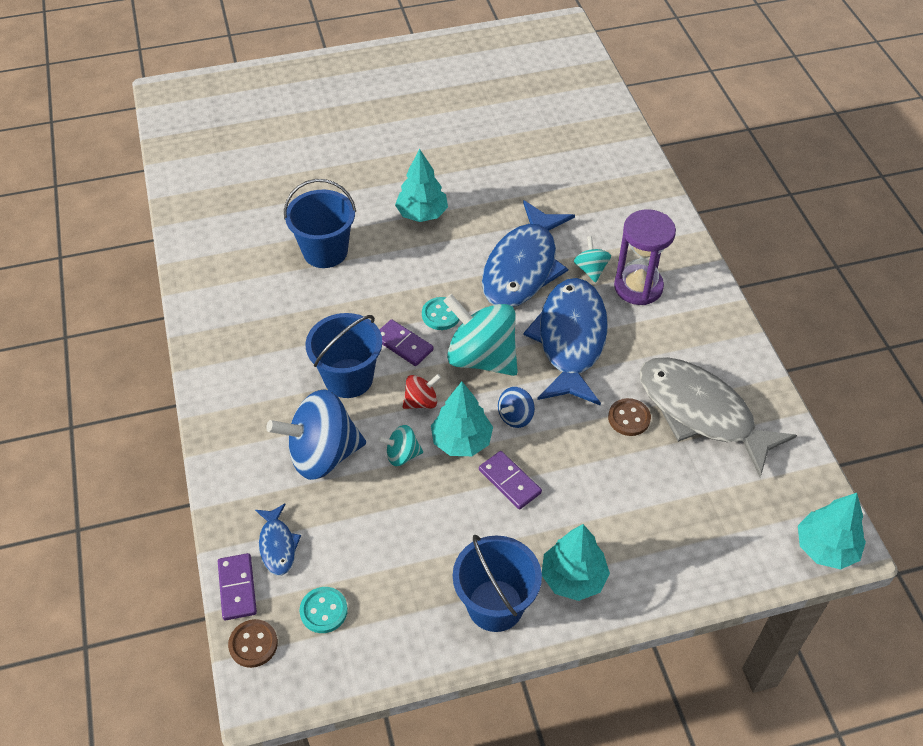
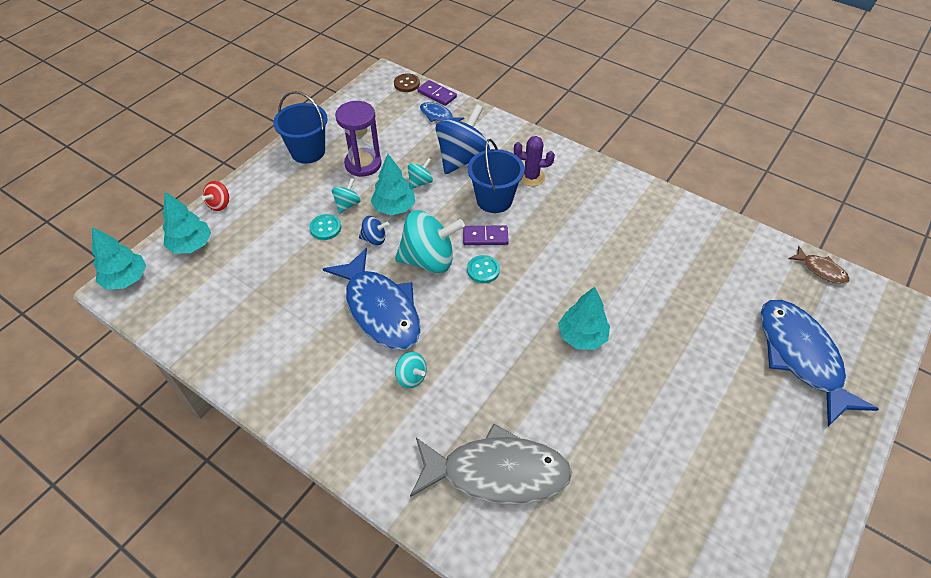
camera: 140 degrees right, 0 degrees up
blue bucket [284,179,356,268] -> none
turquoise button [300,587,348,633] -> turquoise button moved to [309,214,341,240]
red spinning top [403,374,441,409] -> red spinning top moved to [202,181,229,211]
purple domino [479,451,542,510] -> turquoise spinning top [332,178,360,214]
blue fish [482,200,575,307] -> blue fish moved to [761,300,879,426]
blue spinning top [498,387,535,428] -> blue spinning top turned 90 degrees clockwise [359,216,389,245]
turquoise tree [542,524,610,601] -> turquoise tree moved to [162,192,211,254]
brown button [608,398,651,436] -> none
purple hourglass [614,209,676,305] -> purple hourglass moved to [335,101,382,177]
grey fish [639,357,797,477] -> grey fish moved to [410,423,572,504]
none -> purple cactus [514,136,555,186]
none -> brown fish [789,246,850,284]

